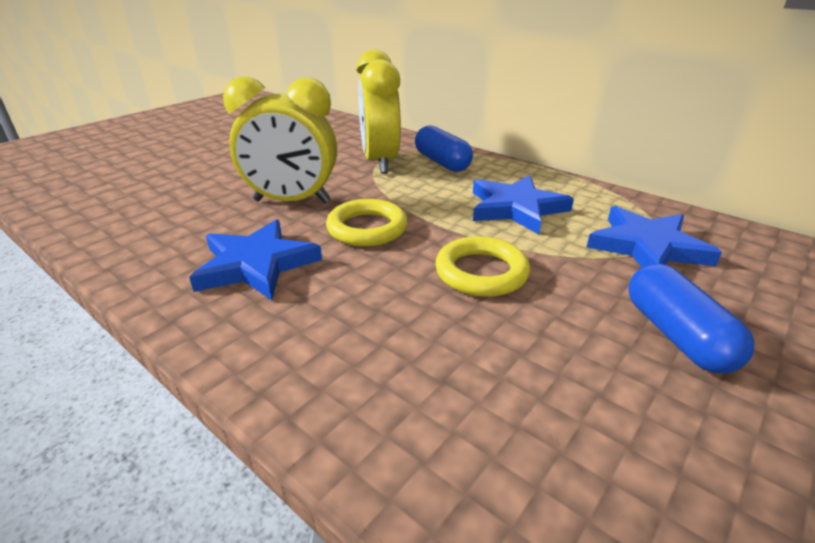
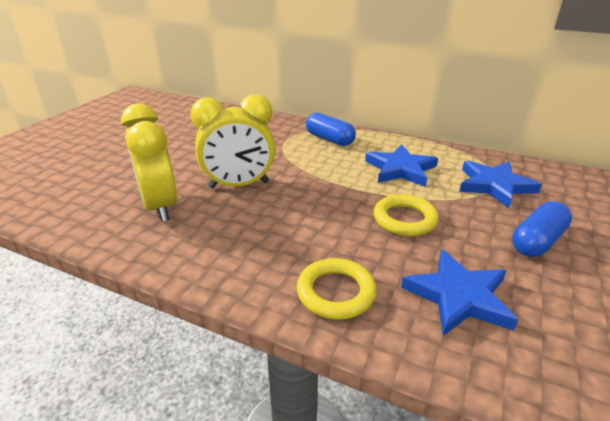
camera: 15 degrees left, 0 degrees up
blue star [189,219,322,300] -> blue star moved to [401,249,518,336]
yellow ring [326,199,408,246] -> yellow ring moved to [296,258,376,320]
yellow clock [356,49,401,173] -> yellow clock moved to [121,103,177,222]
blue capsule [628,264,754,373] -> blue capsule turned 75 degrees clockwise [512,201,572,257]

